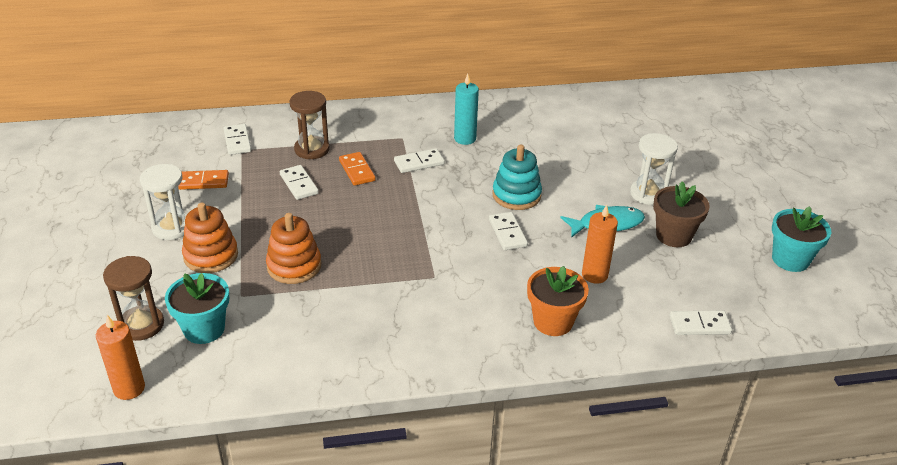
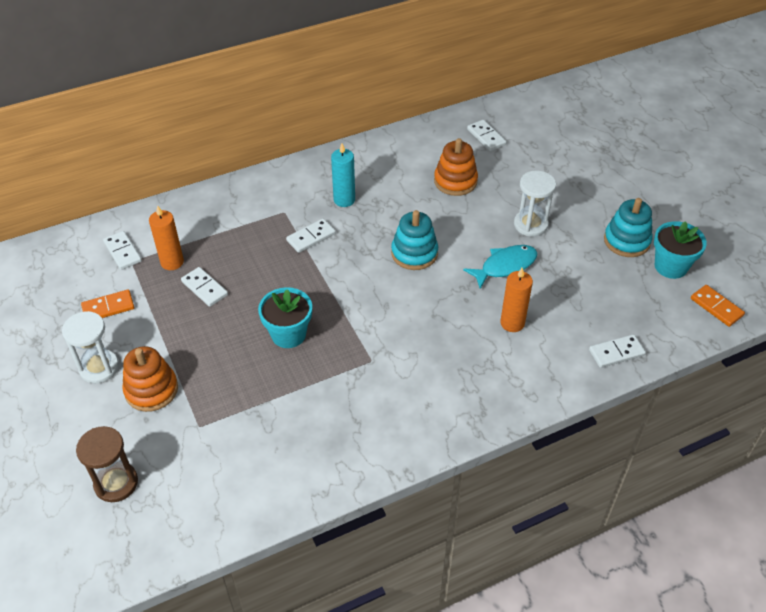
camera: 15 degrees left, 10 degrees up
orange candle [96,315,145,400] -> orange candle moved to [149,205,184,270]
turquoise flower pot [165,273,229,344] -> turquoise flower pot moved to [258,287,312,348]
orange stacking toy [266,213,321,284] -> orange stacking toy moved to [434,138,478,196]
brown hourglass [290,91,330,159] -> none
orange domino [339,152,376,186] -> orange domino moved to [691,285,745,327]
white domino [489,212,528,250] -> white domino moved to [467,120,507,151]
orange flower pot [527,266,589,336] -> none
brown flower pot [653,181,710,247] -> none
none -> turquoise stacking toy [604,198,652,257]

